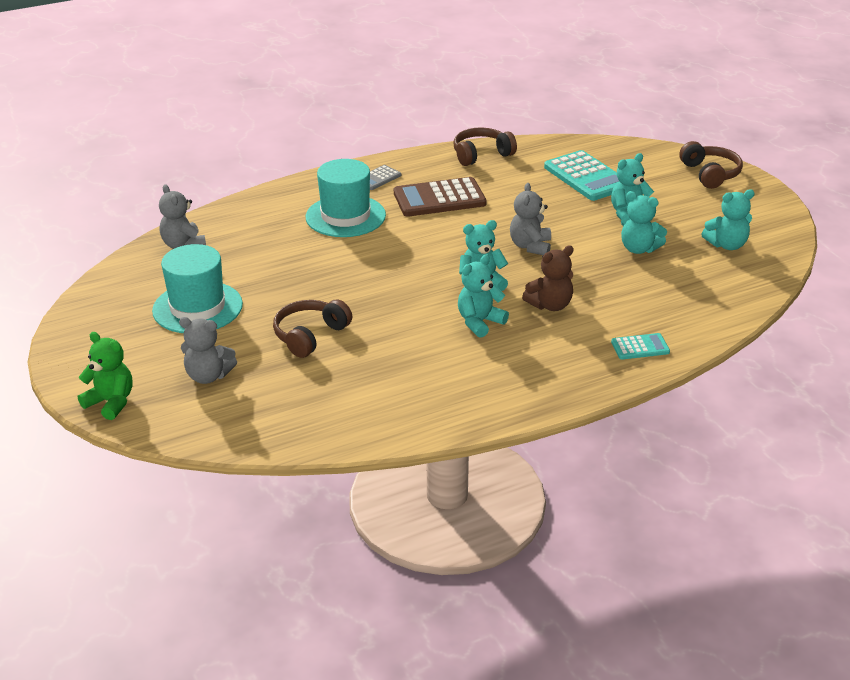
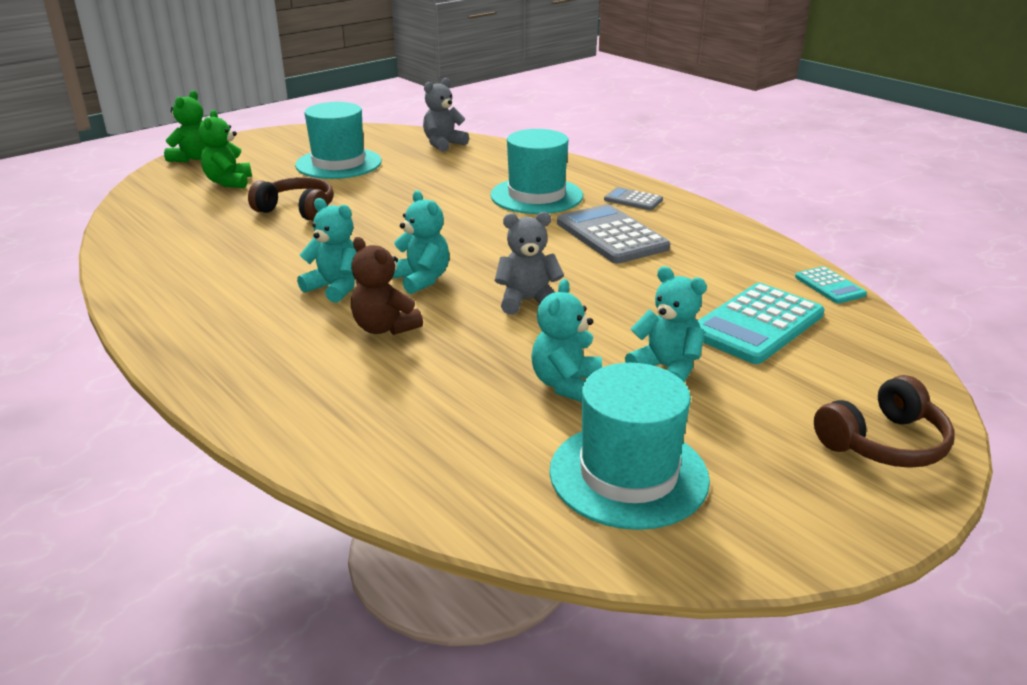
camera: 75 degrees right, 5 degrees down
grey teddy bear [179,317,237,384] -> green teddy bear [199,110,252,188]
brown calculator [394,177,486,217] -> grey calculator [557,204,670,263]
brown headphones [453,128,517,166] -> none
turquoise calculator [611,333,670,360] -> turquoise calculator moved to [795,266,867,304]
turquoise teddy bear [702,189,755,250] -> turquoise hat [549,363,710,530]

